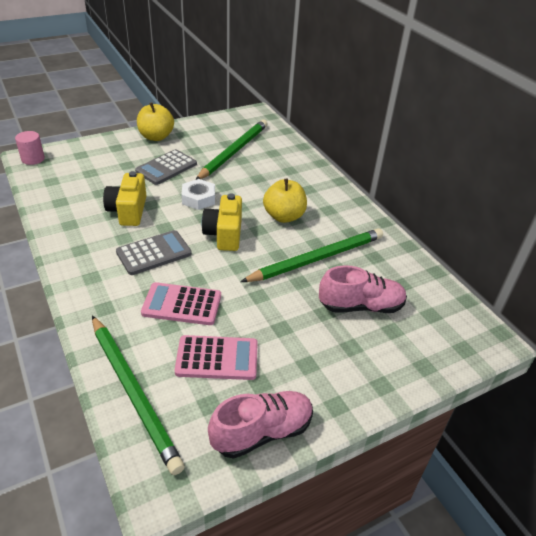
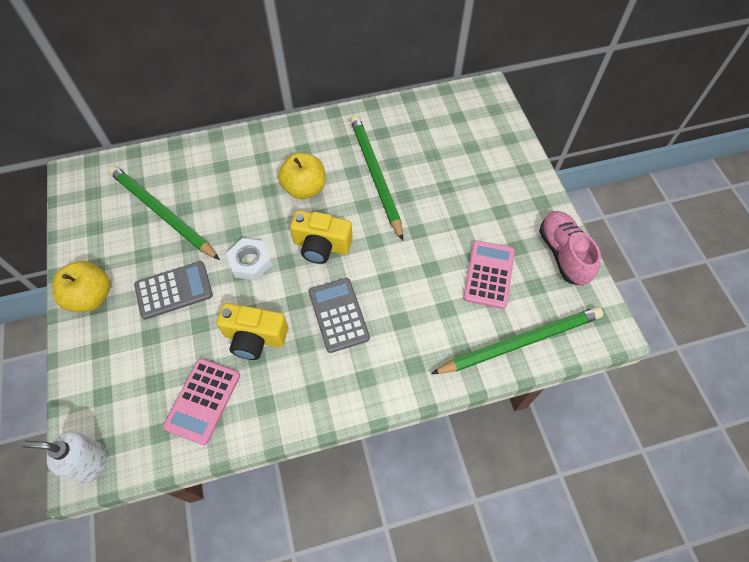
camera: 75 degrees left, 20 degrees up
pink cylinder [15,131,45,165] -> white soap dispenser [22,431,107,483]
grey calculator [135,149,197,185] -> grey calculator turned 75 degrees counterclockwise [134,261,213,319]
pink calculator [141,282,221,325] -> pink calculator moved to [163,358,240,445]
pink shoe [319,265,407,313] -> none

